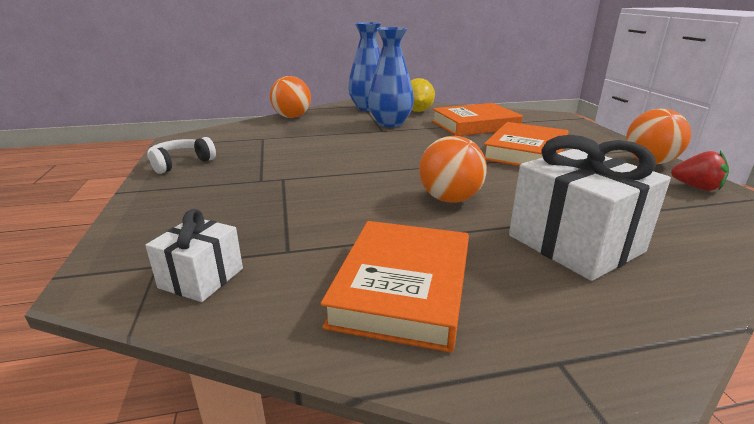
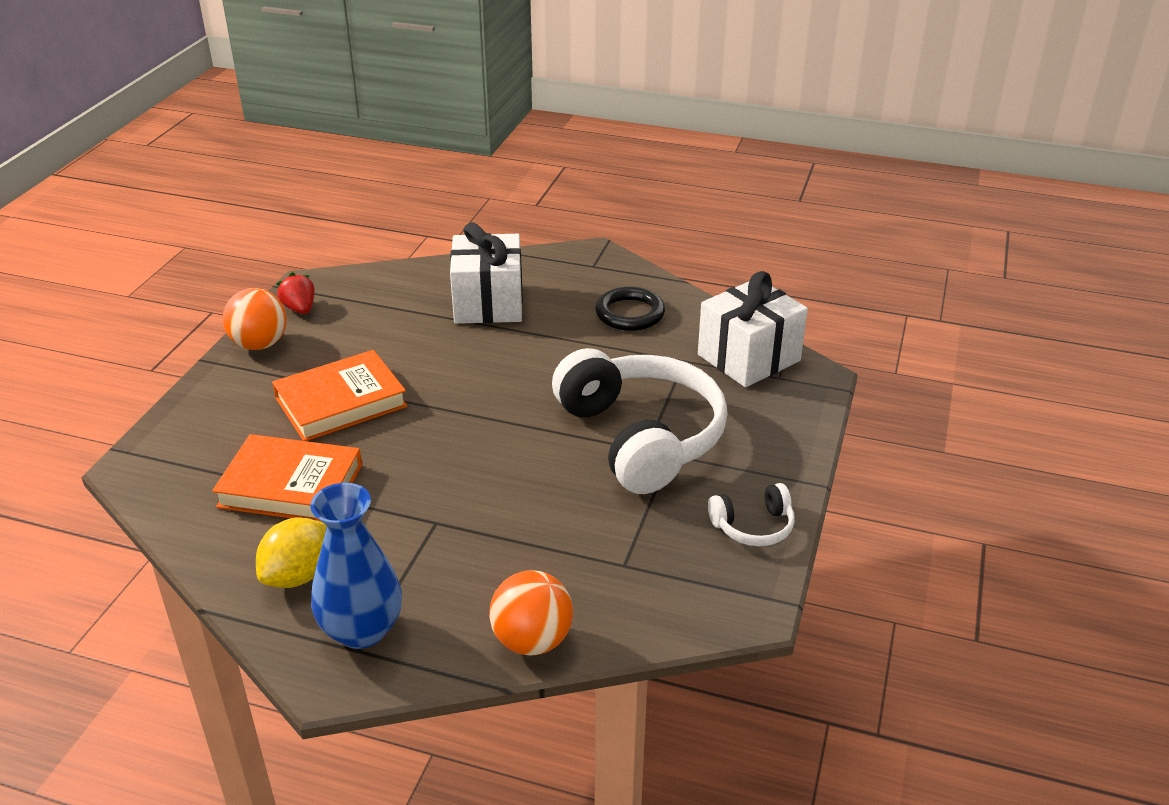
camera: 150 degrees left, 10 degrees up
white gift [145,209,243,302] -> white gift [698,271,808,387], size x1.80
orange book [321,221,469,352] -> black ring [595,287,665,331]
blue vase [368,27,414,127] -> none
orange ball [419,136,487,203] -> none
none -> white headphones [552,348,728,494]

